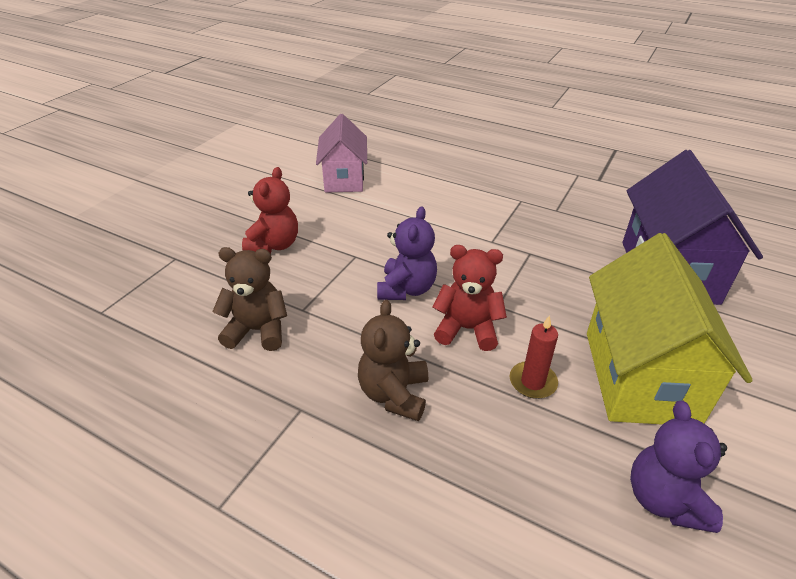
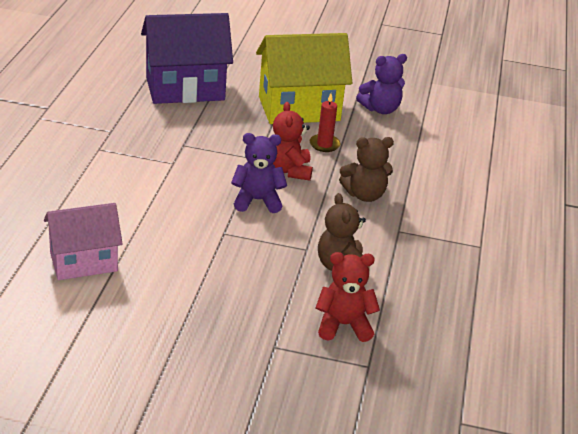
camera: 110 degrees left, 5 degrees down
red teddy bear [242,167,298,253] -> red teddy bear moved to [316,252,380,342]

